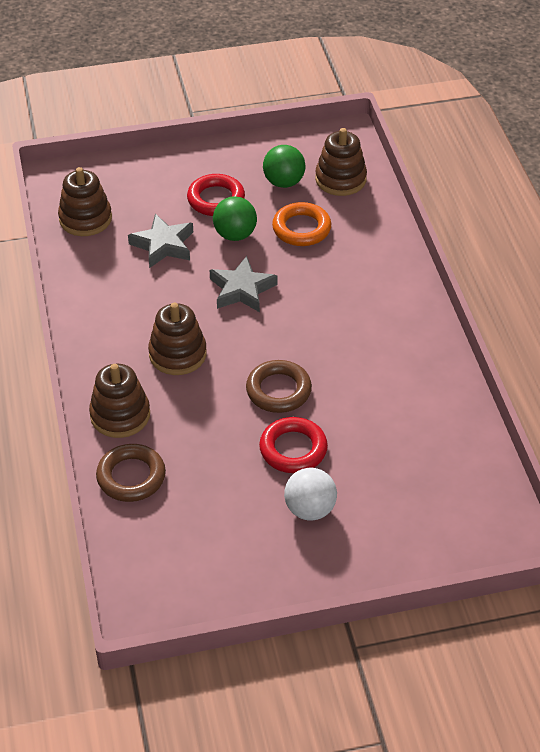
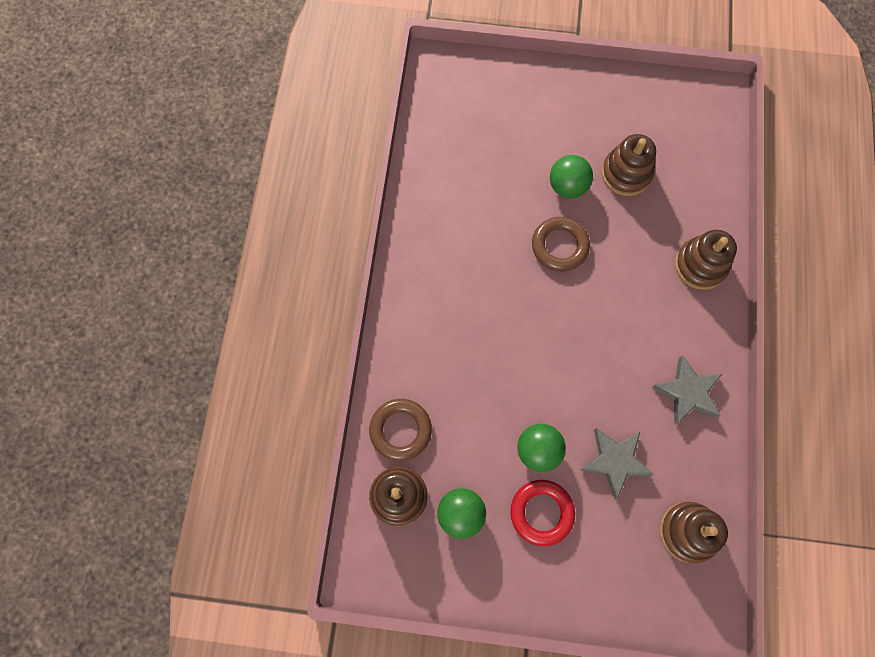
camera: 160 degrees left, 25 degrees up
brown ring [96,444,166,502] -> brown ring moved to [369,399,432,461]
brown stacking toy [148,303,207,375] -> brown stacking toy moved to [602,134,656,196]
grey star [210,256,278,312] -> grey star moved to [652,355,722,425]
red ring [259,417,328,473] -> green ball [550,155,593,198]
orange ring [272,202,331,246] -> none
white ball [284,468,337,521] -> none

